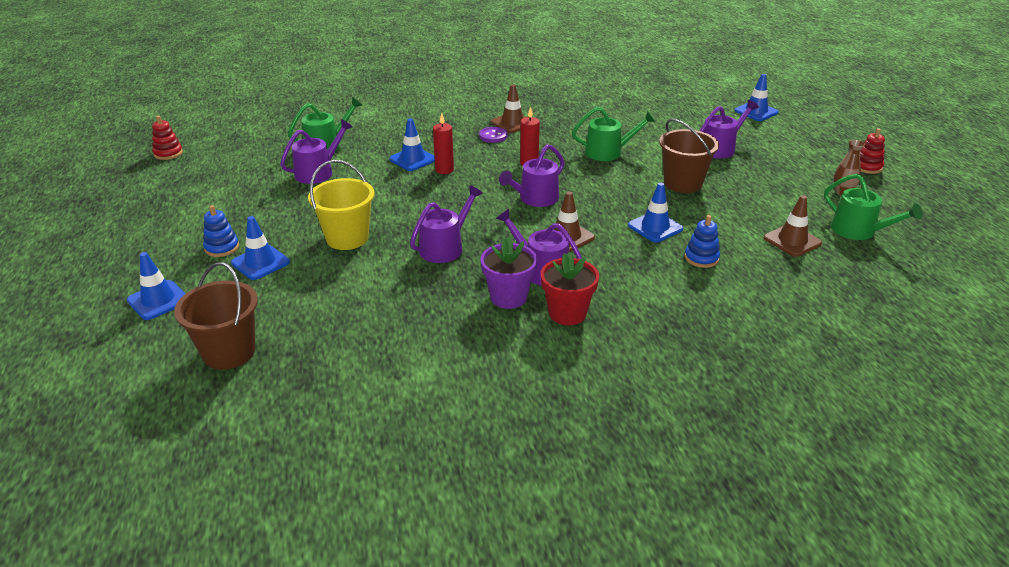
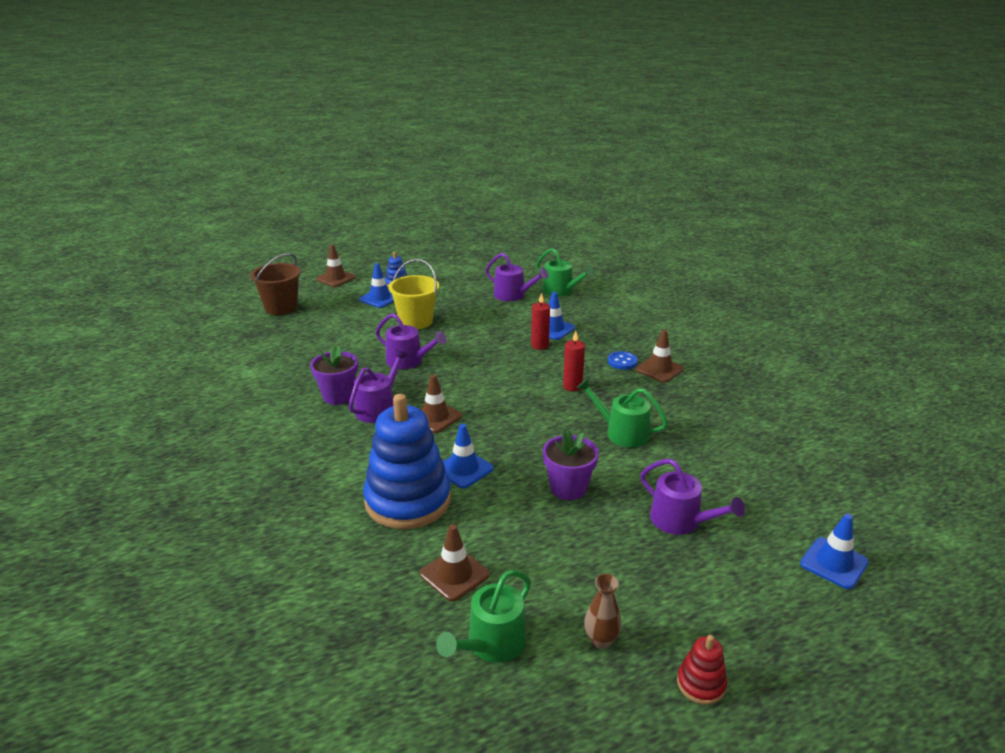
camera: 80 degrees right, 5 degrees down
blue traffic cone [127,252,186,320] -> brown traffic cone [316,244,356,287]
red stacking toy [152,116,183,160] -> none
purple button [479,127,507,143] -> blue button [608,351,638,370]
purple watering can [499,144,565,207] -> none
red flower pot [541,252,599,325] -> none
green watering can [572,107,656,161] -> green watering can turned 135 degrees clockwise [577,378,668,447]
brown bucket [659,119,719,193] -> purple flower pot [543,430,599,500]
blue stacking toy [685,215,720,268] -> blue stacking toy [363,394,451,529], size x2.34

